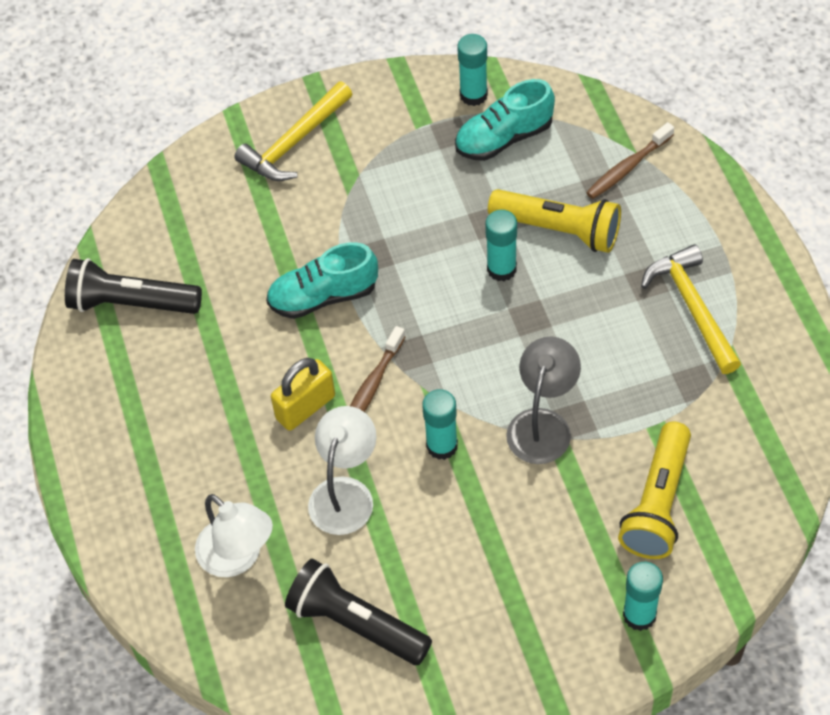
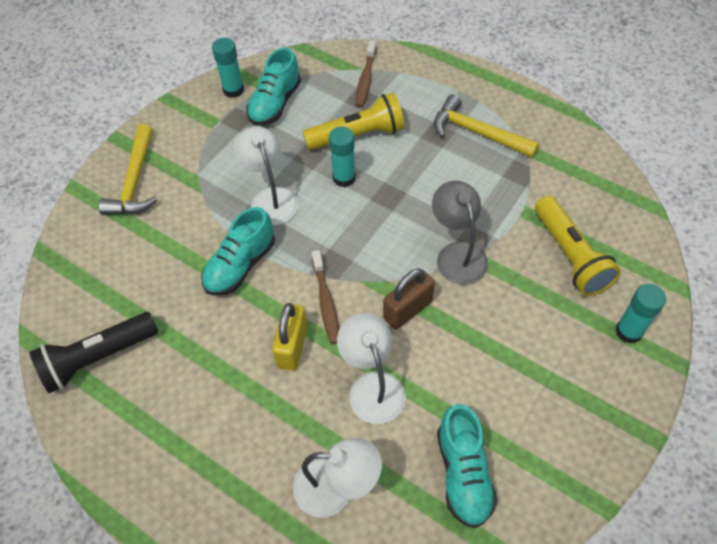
camera: 40 degrees left, 0 degrees up
black flashlight [285,558,432,665] -> turquoise shoe [437,404,497,528]
turquoise glue stick [422,389,458,460] -> brown padlock [383,268,435,330]
none -> white lamp [234,127,299,225]

